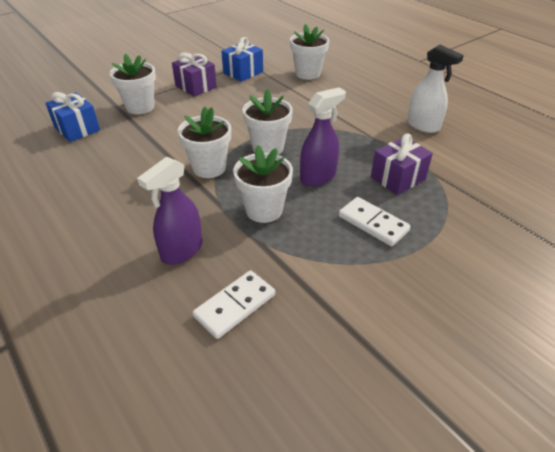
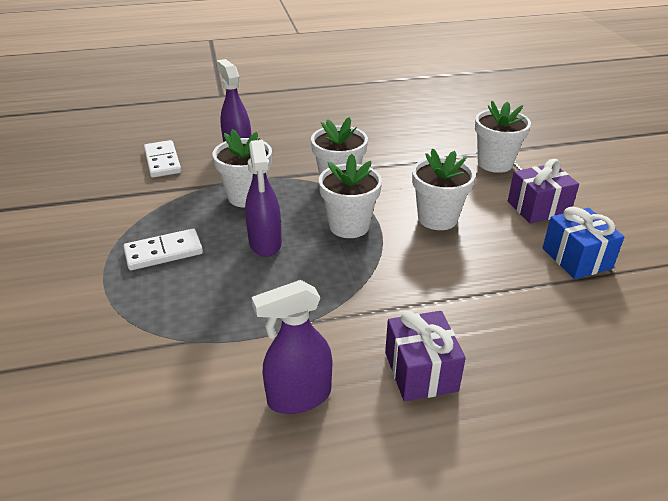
camera: 115 degrees right, 5 degrees down
blue gift [45,92,100,142] -> none
white flower pot [290,24,329,80] -> white flower pot moved to [412,149,475,230]
purple gift [371,133,433,195] -> purple gift moved to [385,311,466,401]
white spray bottle [407,45,464,133] -> purple spray bottle [251,280,332,414]

